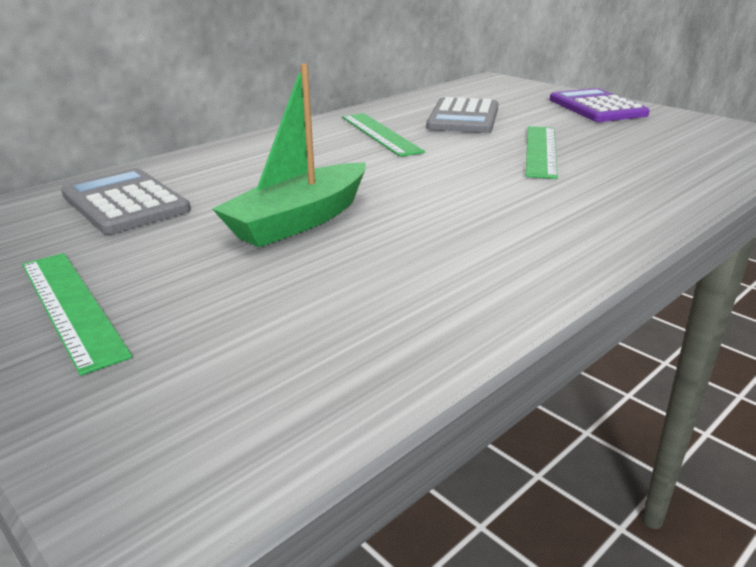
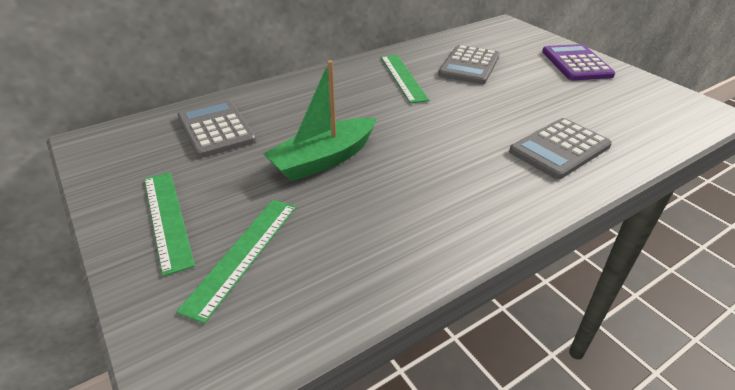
camera: 10 degrees right, 10 degrees up
green ruler [526,126,558,179] -> green ruler moved to [176,200,296,324]
none -> grey calculator [509,118,612,179]

